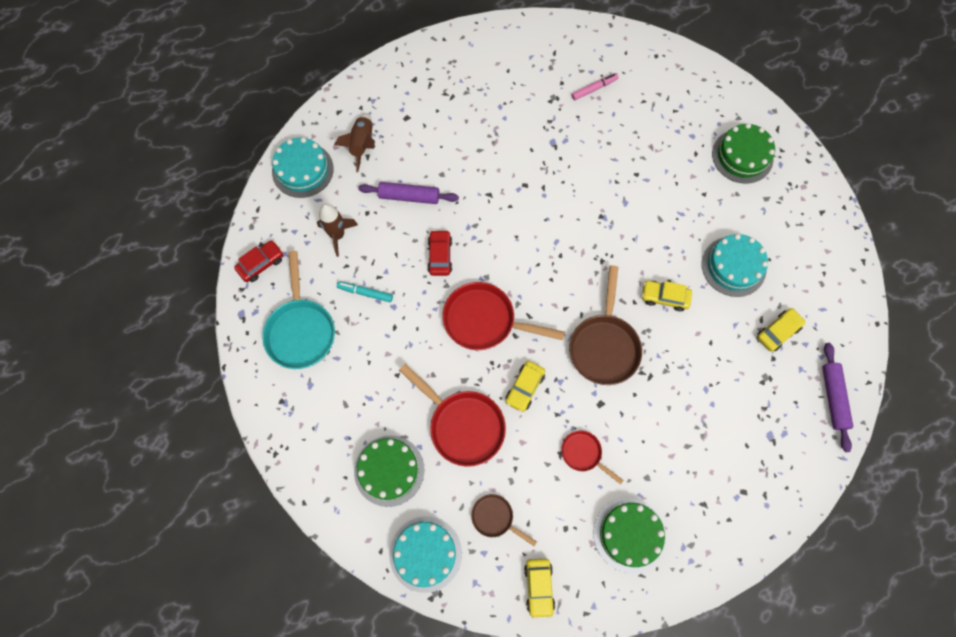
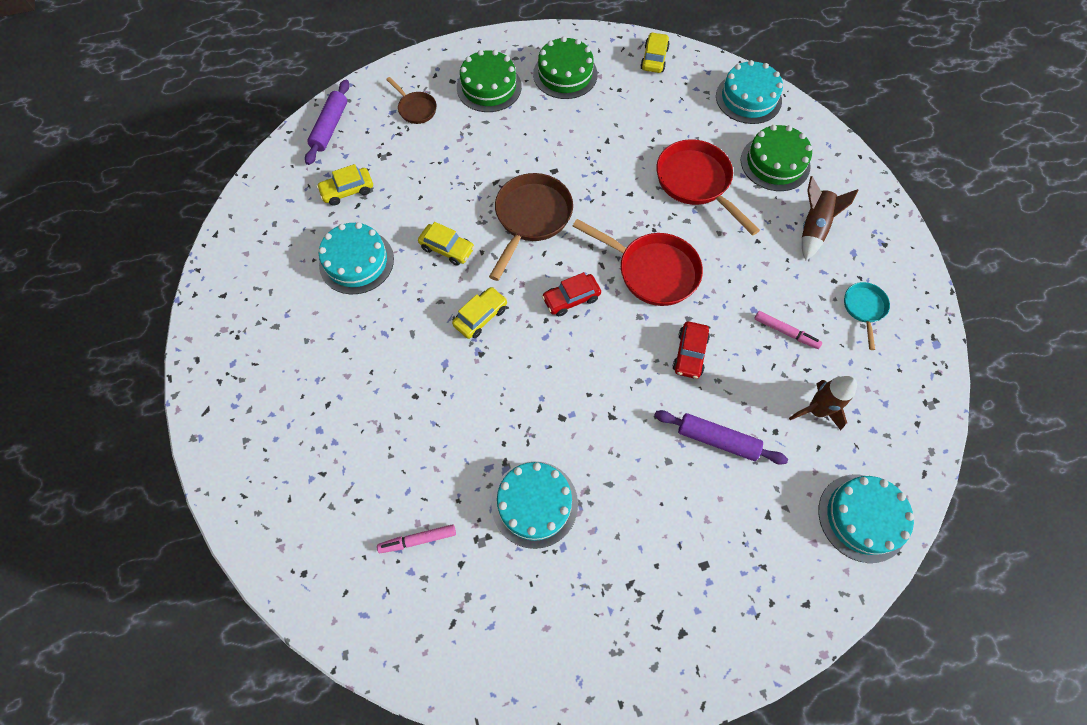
camera: 165 degrees left, 5 degrees down
red car [234,240,283,282] -> red car moved to [542,272,601,316]
turquoise pan [262,251,335,369] -> turquoise pan [844,282,890,350], size x0.54
brown rocket [334,113,375,172] -> brown rocket moved to [802,176,858,260]
turquoise marker [337,281,393,302] -> pink marker [754,311,822,349]
brown pan [471,494,537,546] -> brown pan moved to [386,77,437,124]
yellow car [506,361,545,412] -> yellow car moved to [452,287,507,339]
red pan [561,430,624,484] -> none
green cake [712,123,775,184] -> green cake moved to [457,50,522,112]
none -> turquoise cake [491,461,578,549]

